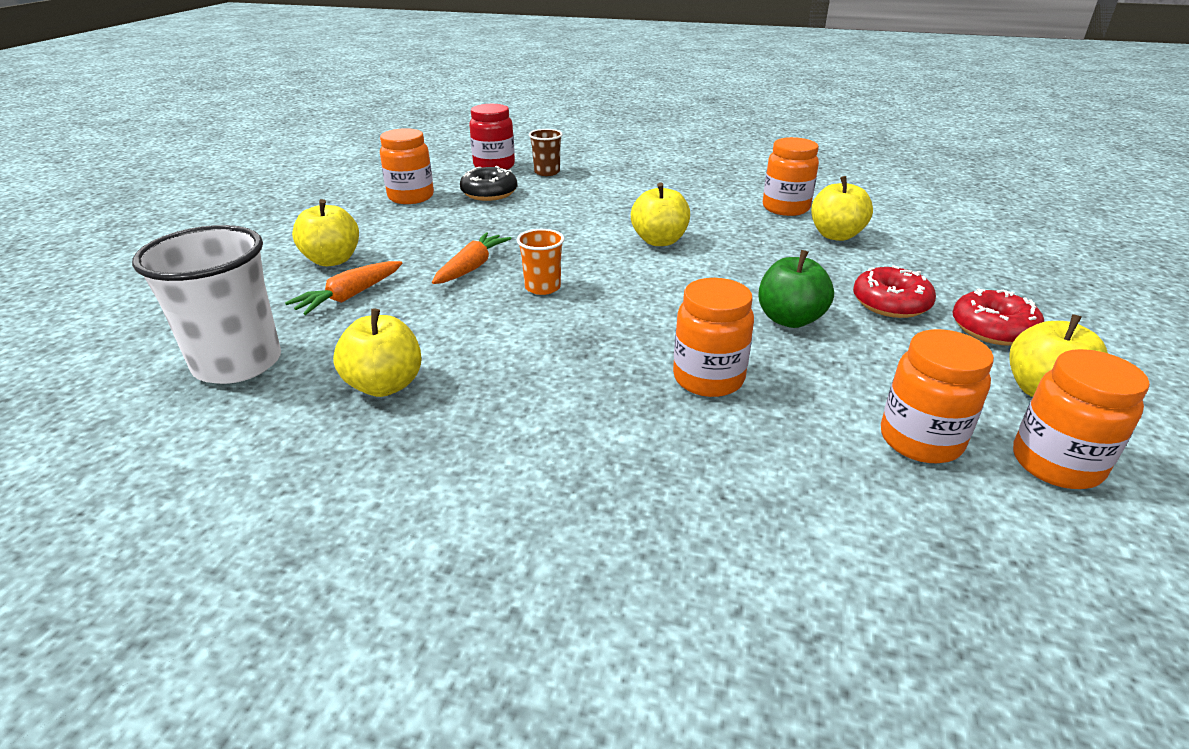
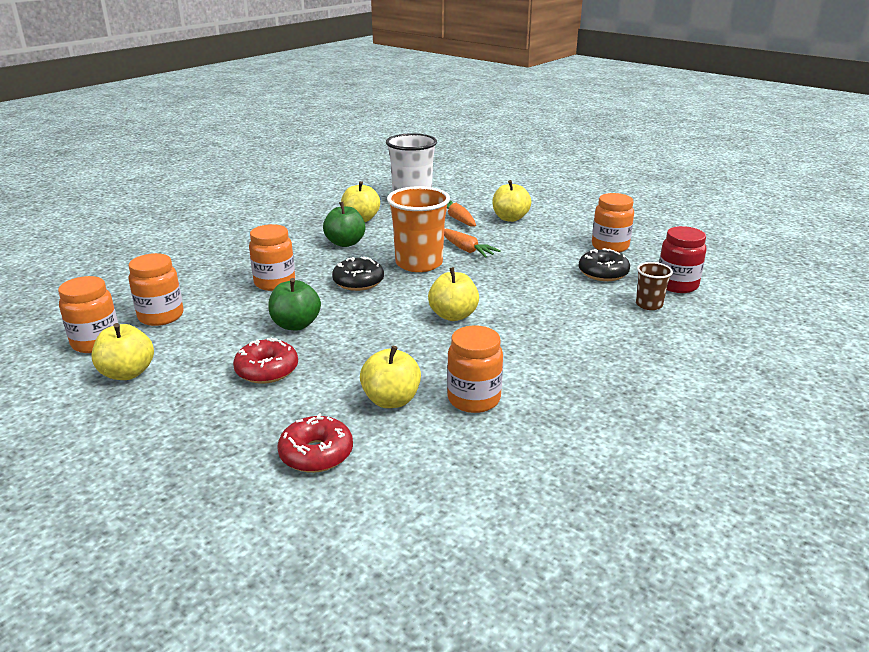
camera: 115 degrees right, 5 degrees down
orange cup [517,229,565,295] -> orange cup [387,186,450,272], size x1.98
red donut [953,288,1044,346] -> red donut moved to [278,413,353,473]
none -> green apple [323,202,365,247]
none -> black donut [332,257,384,291]

